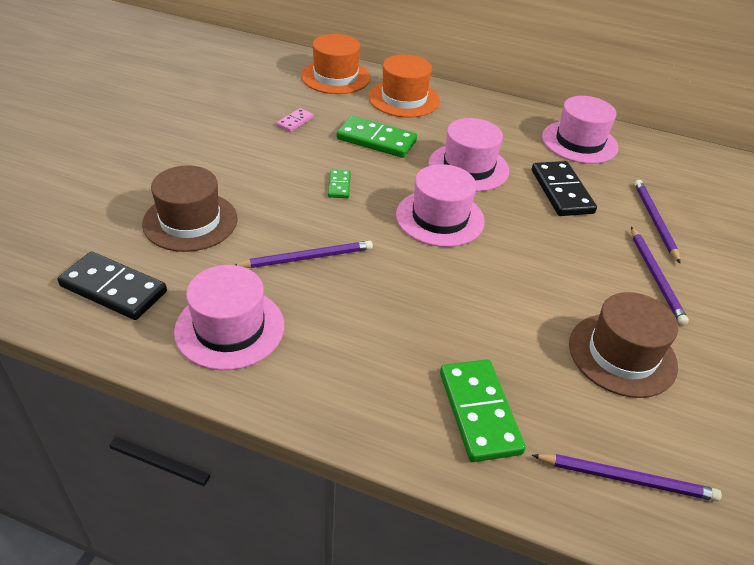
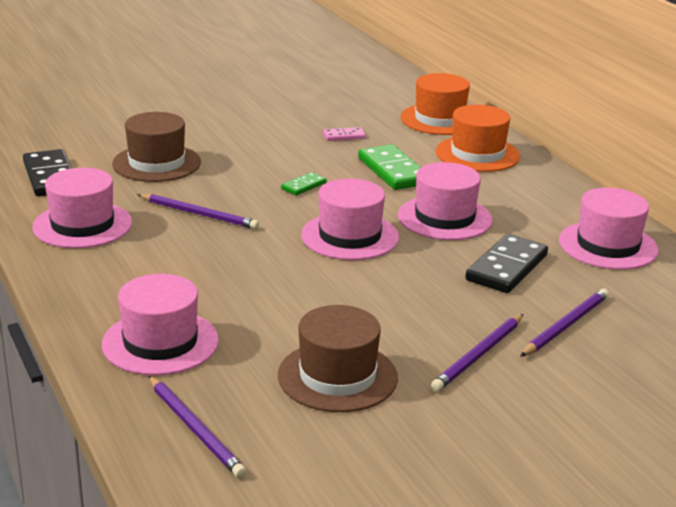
camera: 45 degrees right, 15 degrees down
green domino [440,359,526,462] -> pink hat [102,274,219,376]

